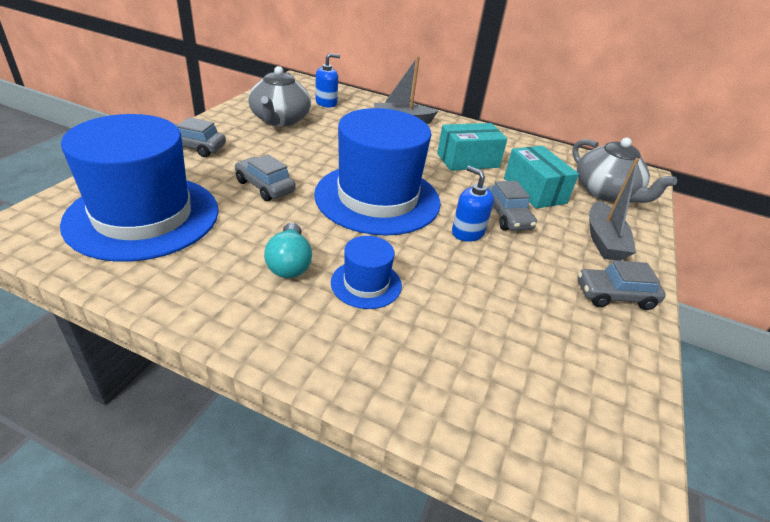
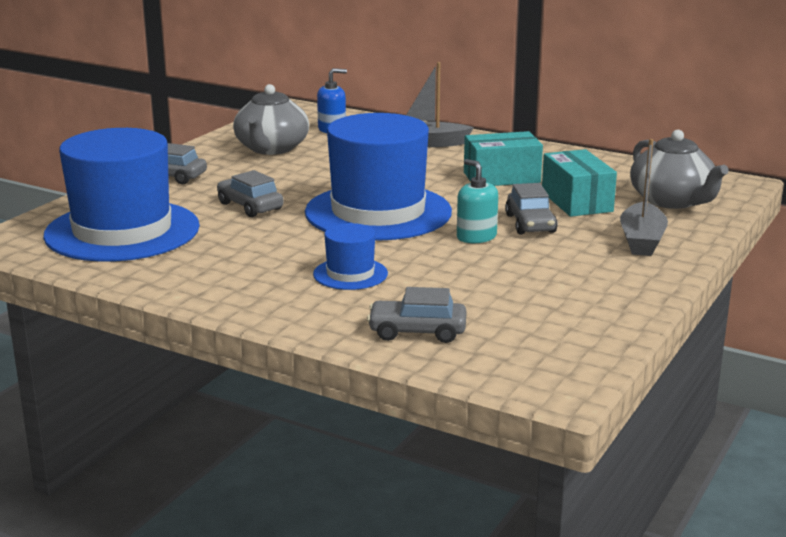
camera: 10 degrees right, 15 degrees down
turquoise light bulb [264,223,312,278] -> none
blue soap dispenser [452,166,494,242] -> turquoise soap dispenser [457,159,498,243]
grey car [578,260,666,310] -> grey car moved to [367,287,466,343]

